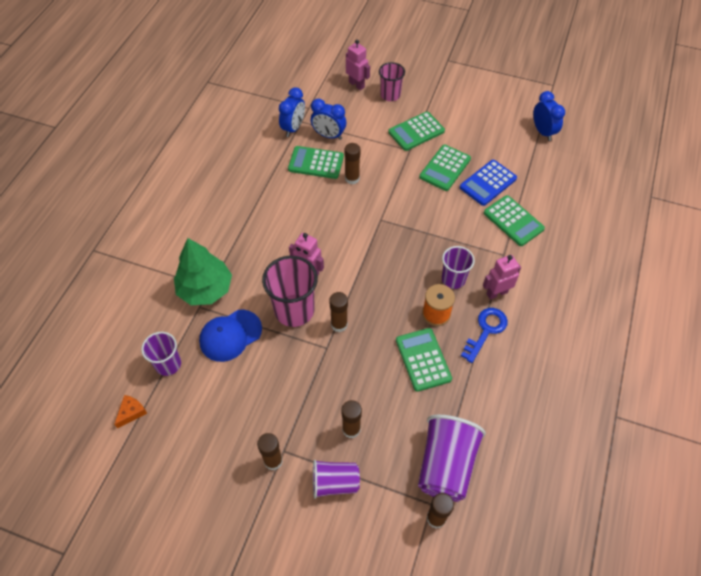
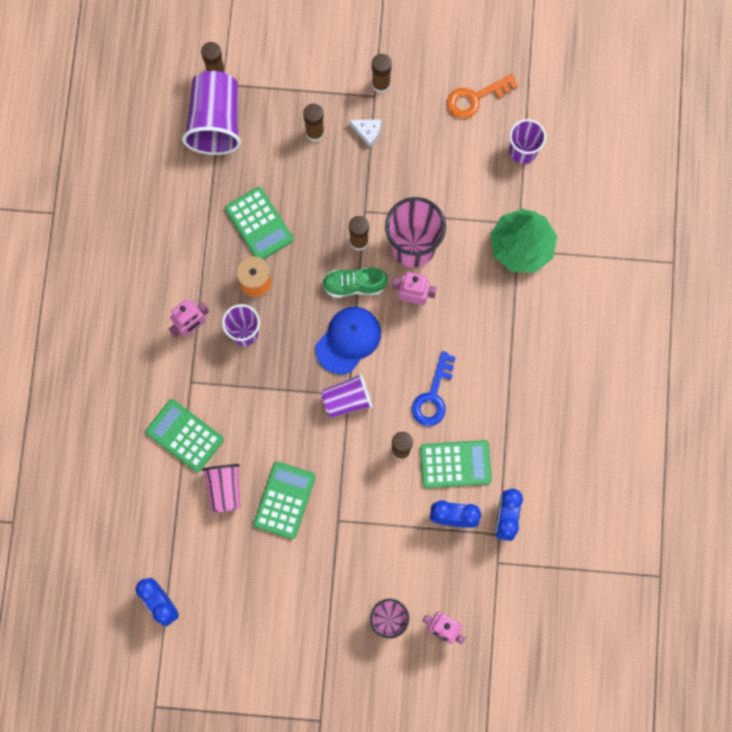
camera: 165 degrees right, 20 degrees up
orange cheese [114,395,147,428] -> none
blue cap [199,310,262,362] -> blue cap moved to [315,307,381,374]
purple cup [313,460,360,499] -> purple cup moved to [321,373,373,418]
green calculator [388,112,445,151] -> none
blue calculator [460,160,517,206] -> pink cup [202,464,241,513]
blue key [461,308,508,363] -> blue key moved to [412,351,456,426]
none -> green shoe [322,267,388,298]
none -> white cheese [349,119,381,148]
none -> orange key [447,74,518,119]

